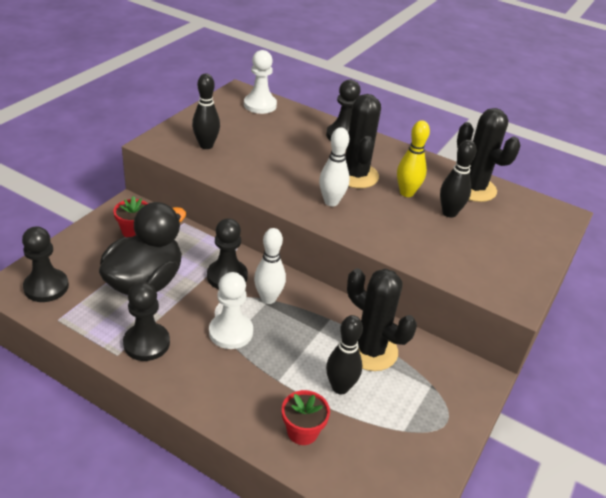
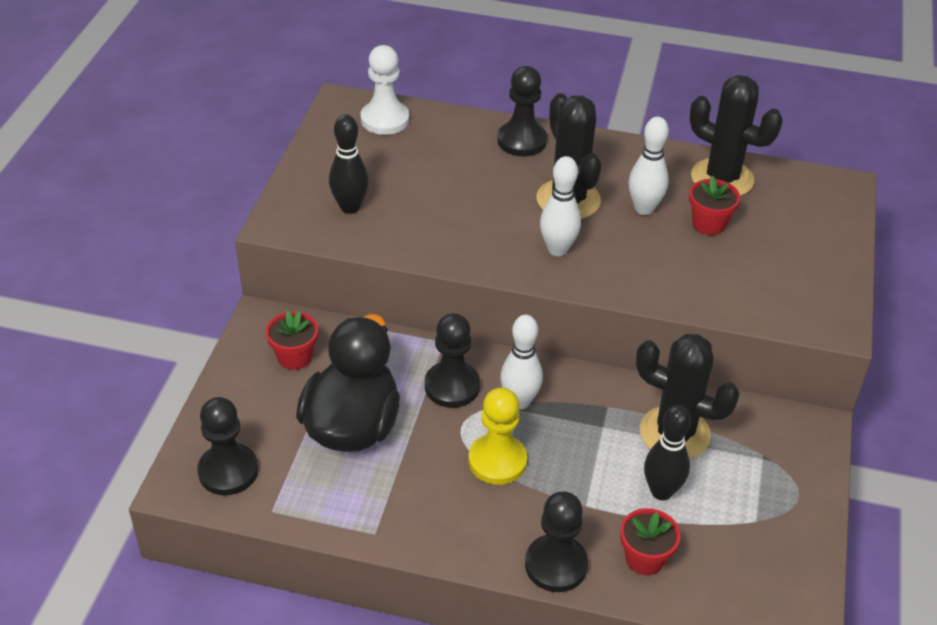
camera: 15 degrees left, 5 degrees up
black pawn [123,282,170,361] -> black pawn moved to [525,491,588,592]
white pawn [209,272,253,349] -> yellow pawn [469,388,527,485]
yellow bowling pin [397,120,430,197] -> white bowling pin [629,117,669,215]
black bowling pin [440,140,476,218] -> red flower pot [689,176,740,235]

